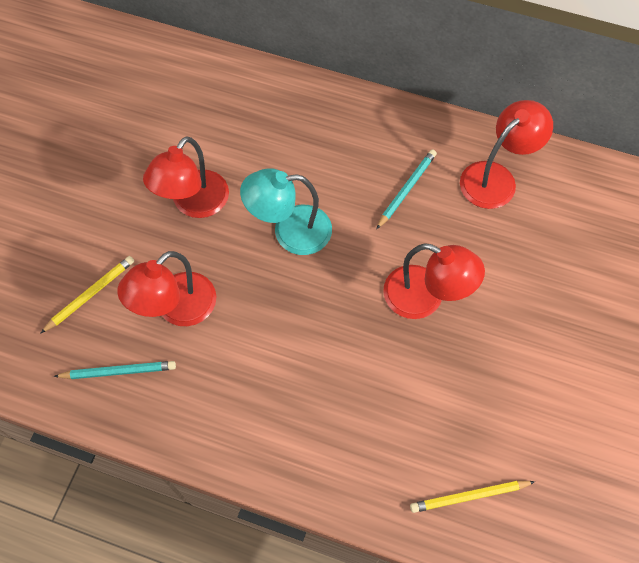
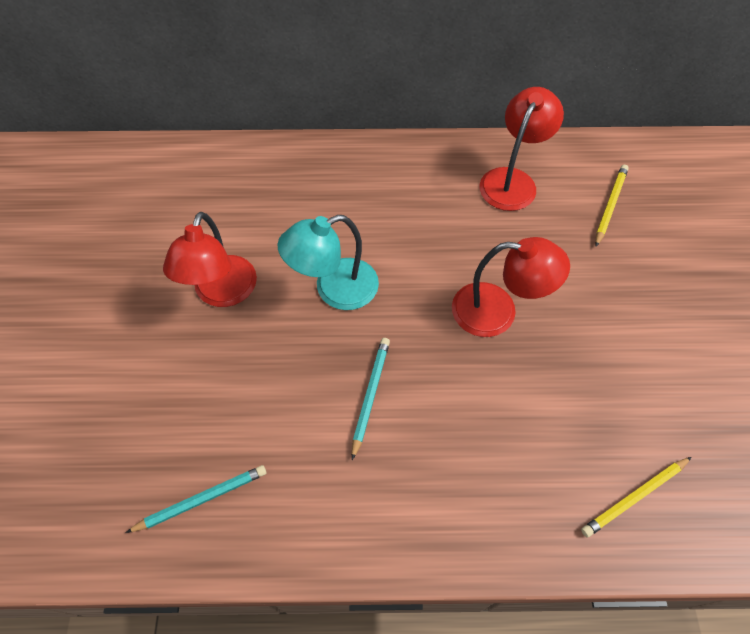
camera: 20 degrees left, 5 degrees down
yellow pencil [40,256,134,334] -> yellow pencil moved to [595,165,629,246]
red lamp [117,251,216,326] -> none
turquoise pencil [377,149,437,229] -> turquoise pencil moved to [352,338,390,460]

